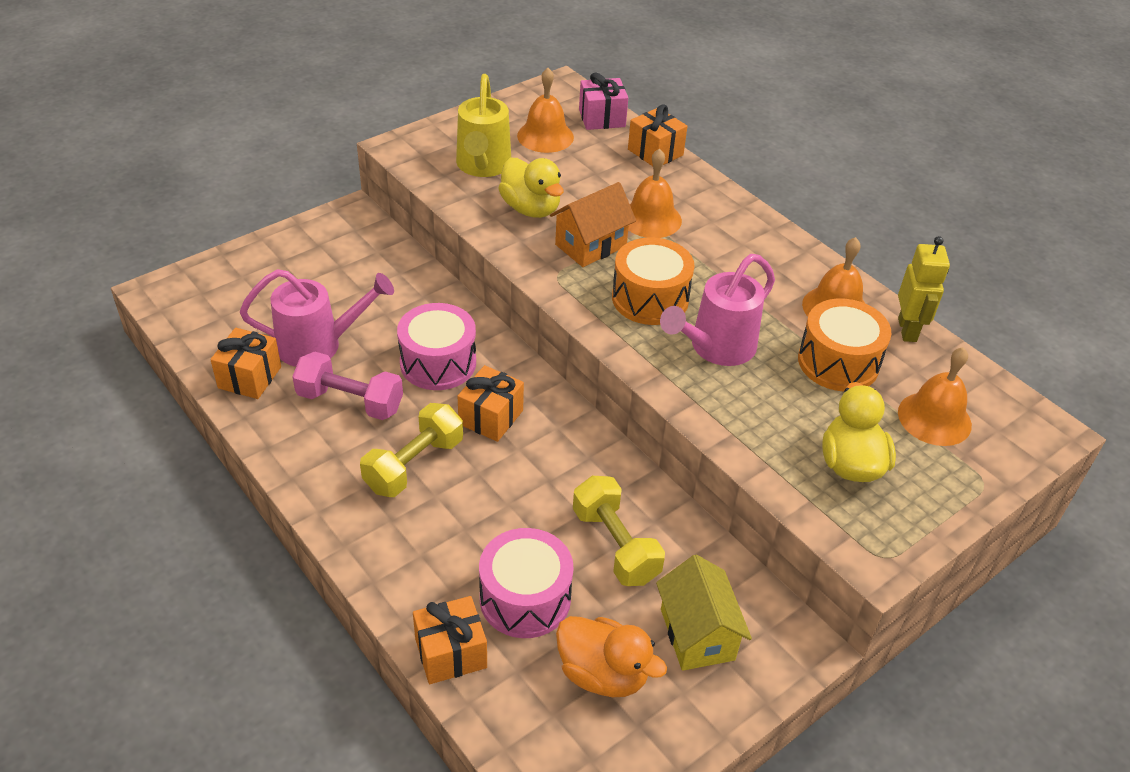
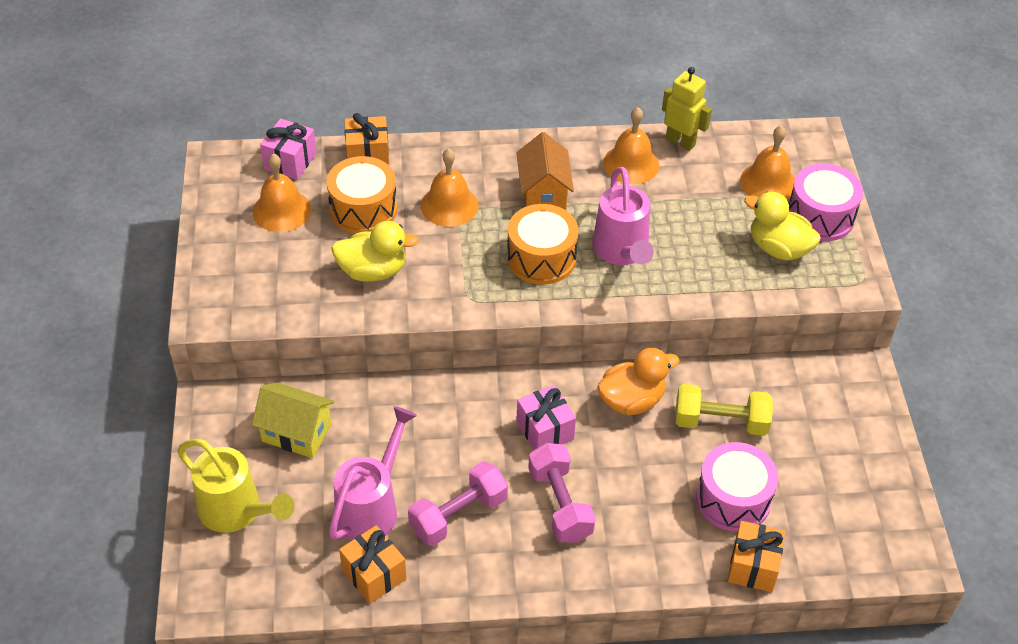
camera: 55 degrees left, 5 degrees up
yellow dumbbell [360,403,463,497] -> pink dumbbell [528,443,596,543]
pink drum [397,303,476,390] -> pink drum moved to [789,163,863,241]
yellow watering can [456,74,511,177] -> yellow watering can moved to [177,439,294,533]
orange gift [458,365,524,442] -> pink gift [516,385,576,450]
orange house [550,182,636,267] -> orange house moved to [517,132,574,210]
orange duck [556,616,667,697] -> orange duck moved to [597,348,680,415]
yellow house [656,555,752,671] -> yellow house moved to [252,382,335,458]
orange drum [798,299,891,392] -> orange drum moved to [327,156,397,234]

